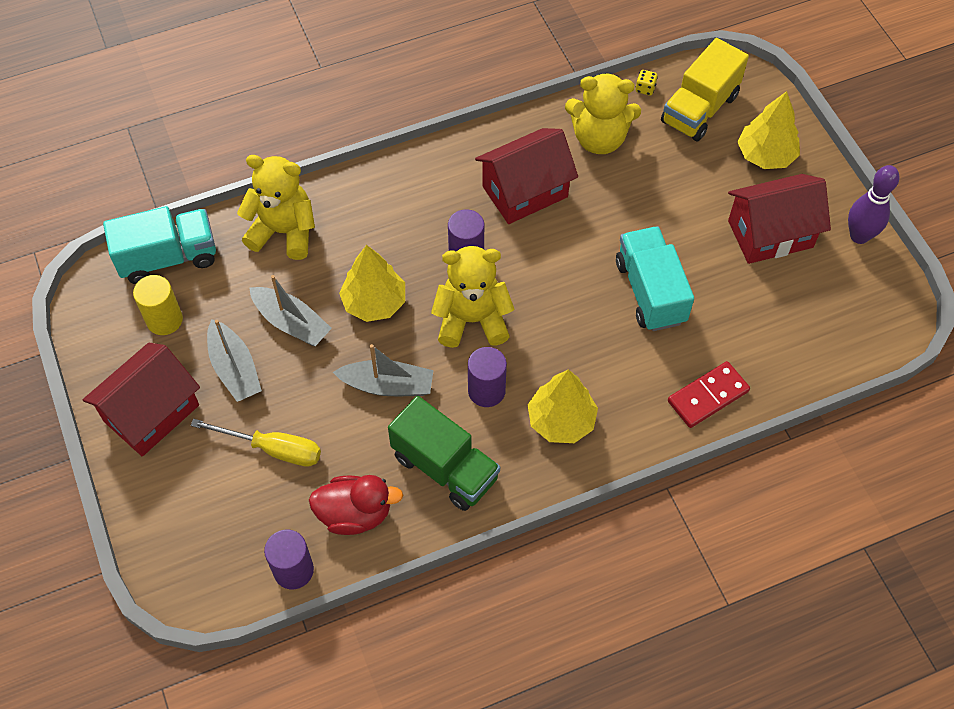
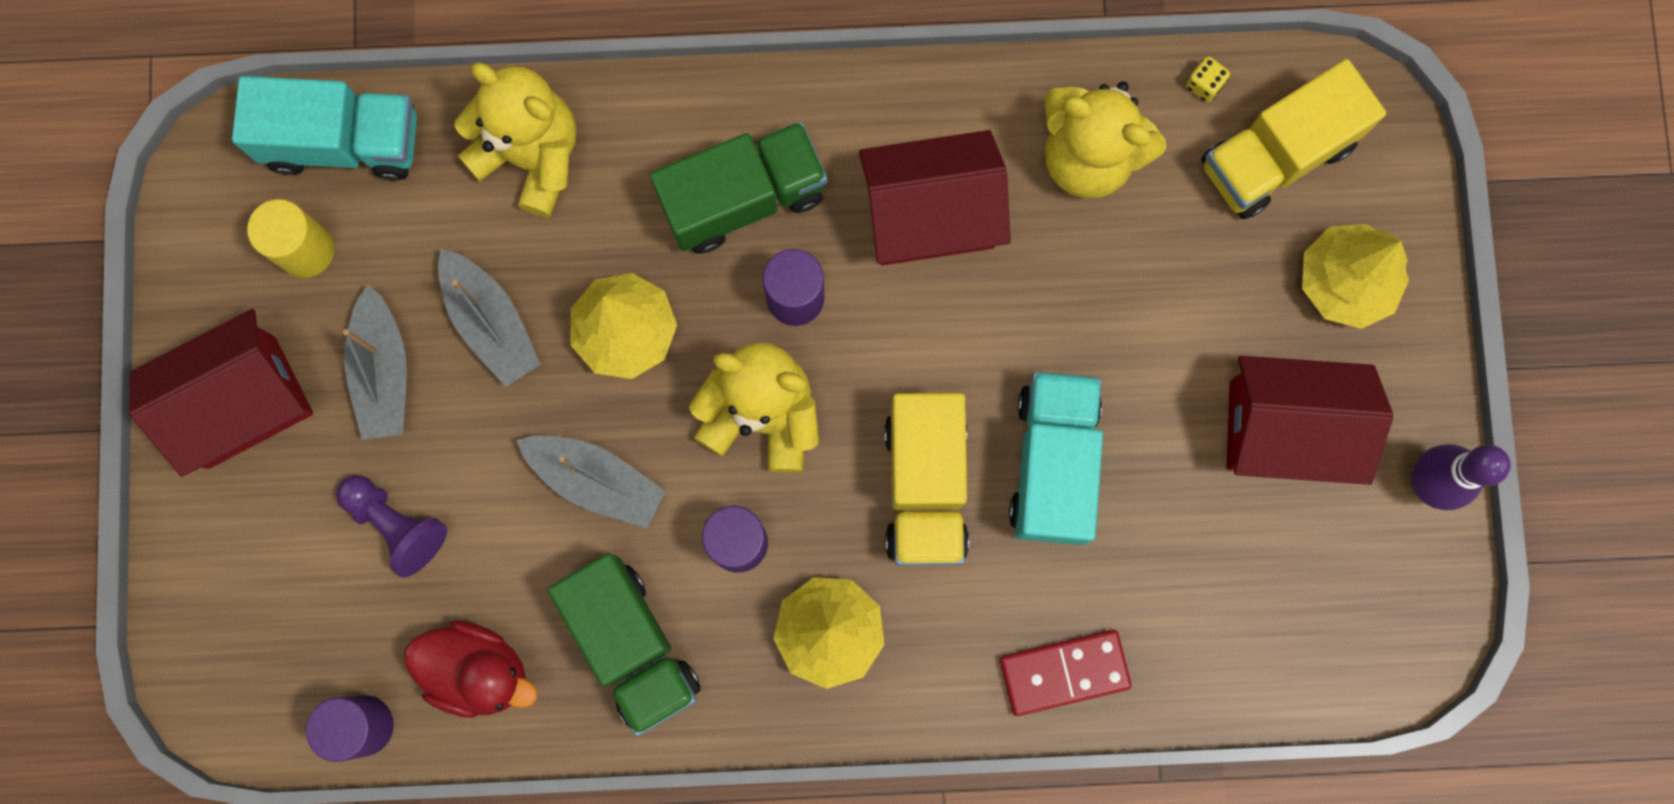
camera: 20 degrees right, 20 degrees up
yellow screwdriver [190,419,321,467] -> purple pawn [336,475,447,578]
none -> green truck [650,121,828,254]
none -> yellow truck [884,393,969,566]

